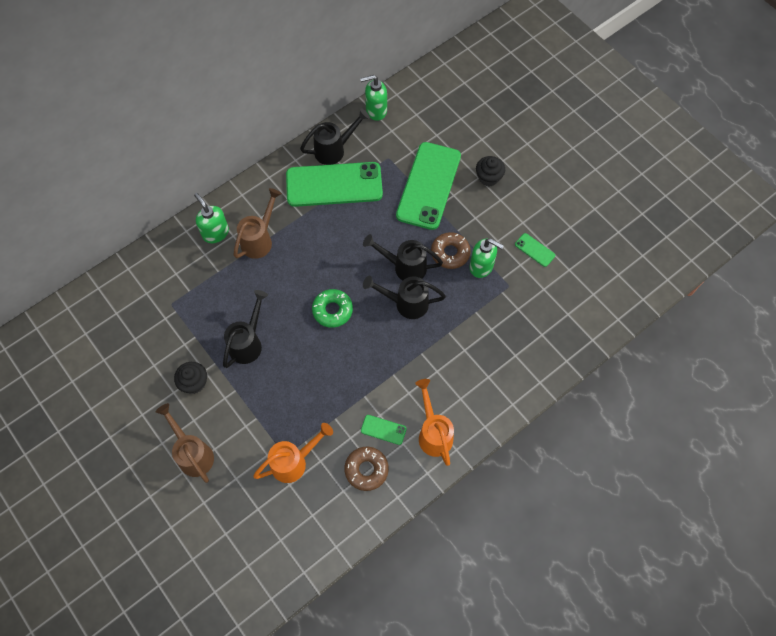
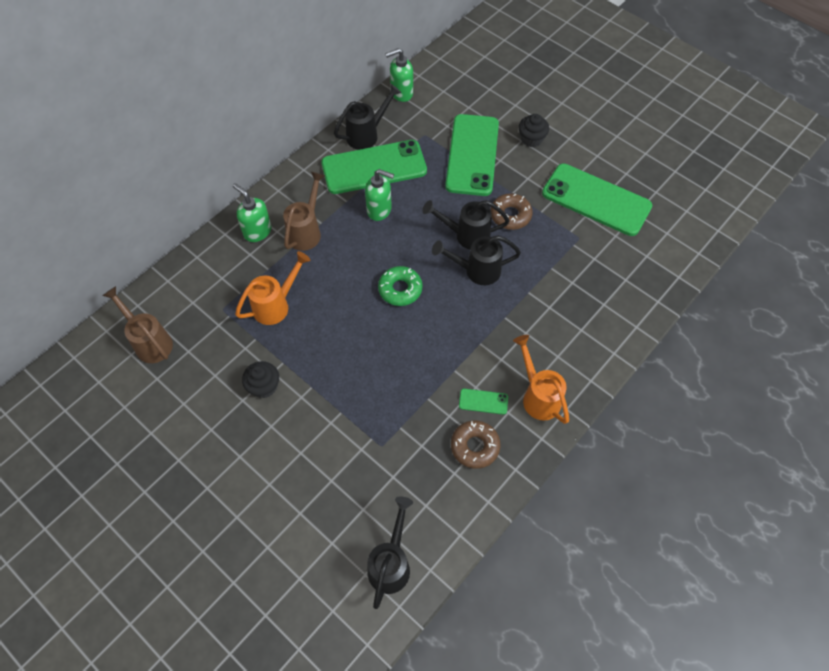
camera: 10 degrees left, 5 degrees down
brown watering can [156,403,214,483] -> brown watering can moved to [102,286,173,363]
black watering can [223,290,268,368] -> black watering can moved to [368,496,413,609]
orange watering can [253,423,333,483] -> orange watering can moved to [235,251,311,325]
green soap dispenser [470,239,504,278] -> green soap dispenser moved to [365,169,394,221]
green phone [515,233,555,267] -> green phone [542,164,652,236], size x2.49

